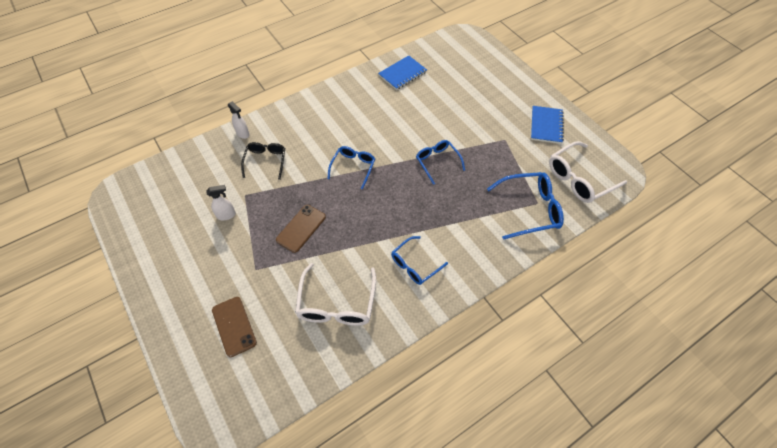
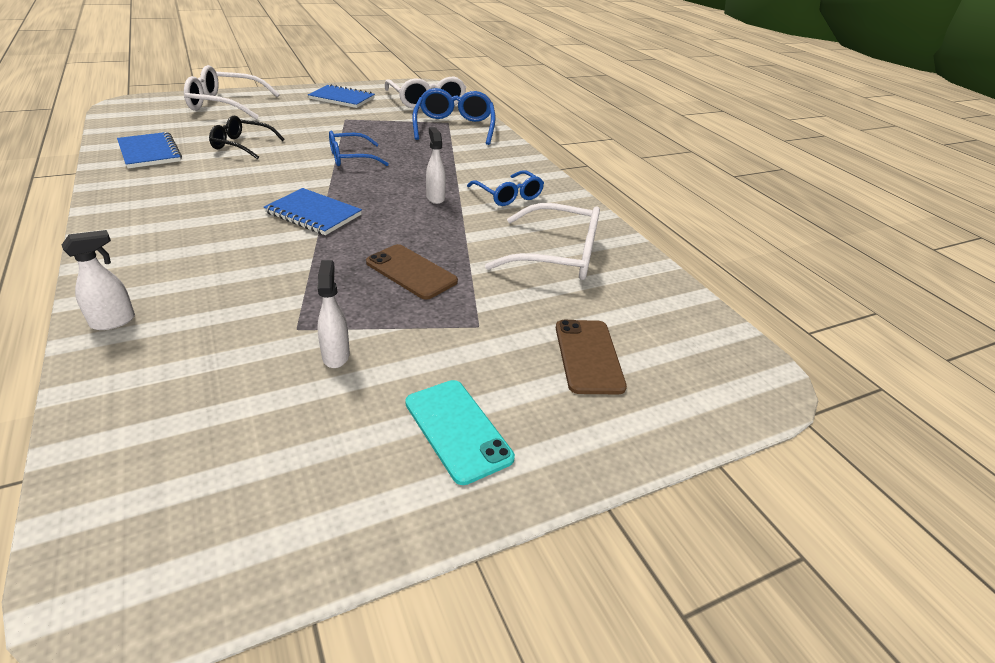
camera: 85 degrees left, 20 degrees down
brown phone [212,297,257,357] -> brown phone turned 75 degrees counterclockwise [556,320,627,394]
black glasses [241,142,285,180] -> black glasses moved to [209,116,284,159]
blue glasses [327,146,375,190] -> blue notebook [264,188,362,235]
none -> white glasses [184,65,280,120]
none -> turquoise phone [405,380,515,485]
none -> white spray bottle [426,127,446,204]

